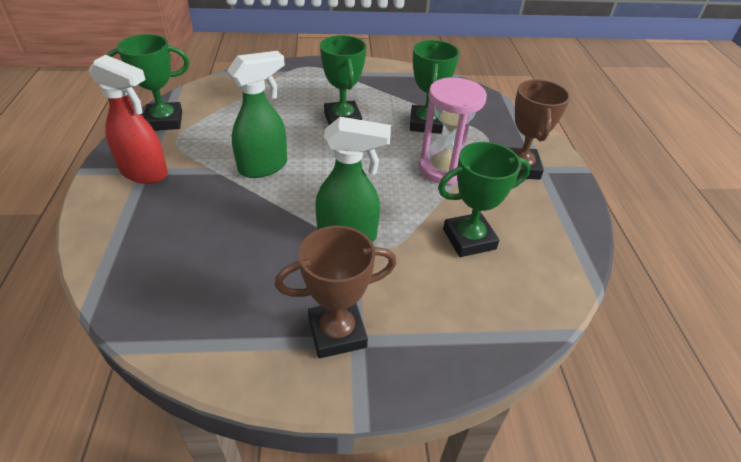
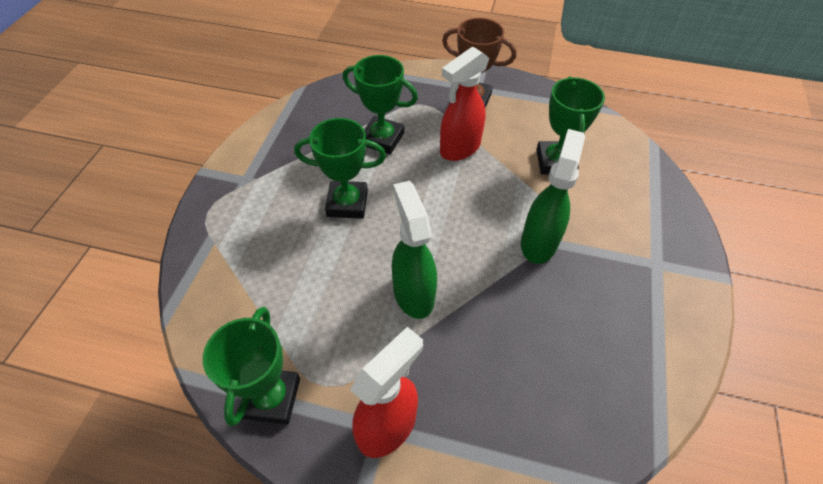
camera: 70 degrees left, 10 degrees up
brown trophy [275,226,396,358] -> none
pink hourglass [419,77,487,185] -> red spray bottle [440,47,489,161]

